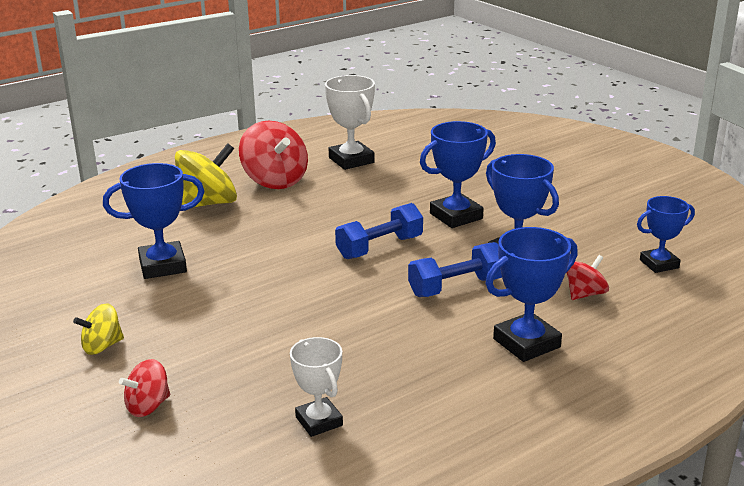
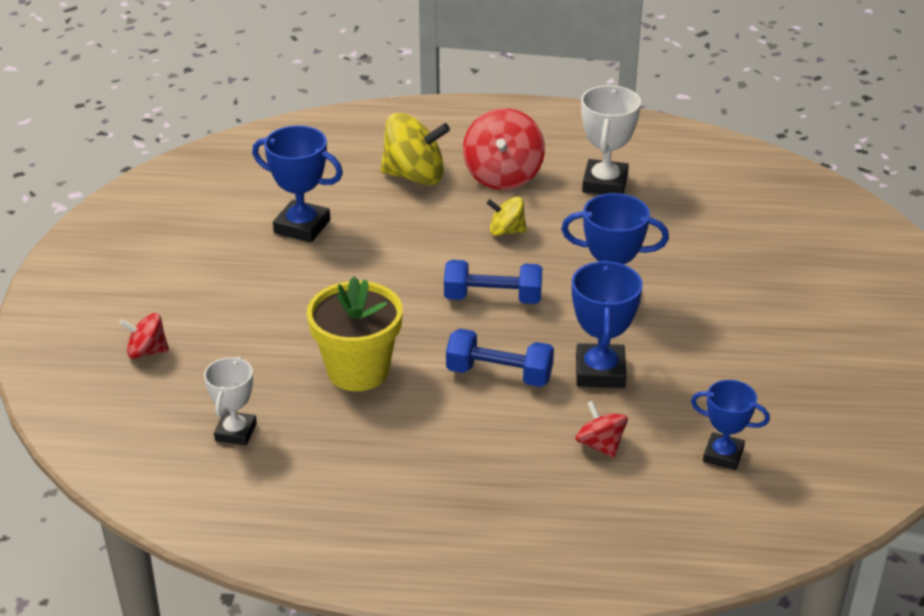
camera: 40 degrees right, 10 degrees up
yellow spinning top [73,303,124,355] -> yellow spinning top moved to [487,197,527,236]
blue trophy [486,227,578,362] -> none
red spinning top [566,255,609,300] -> red spinning top turned 120 degrees counterclockwise [575,400,628,458]
none -> yellow flower pot [307,276,403,391]

